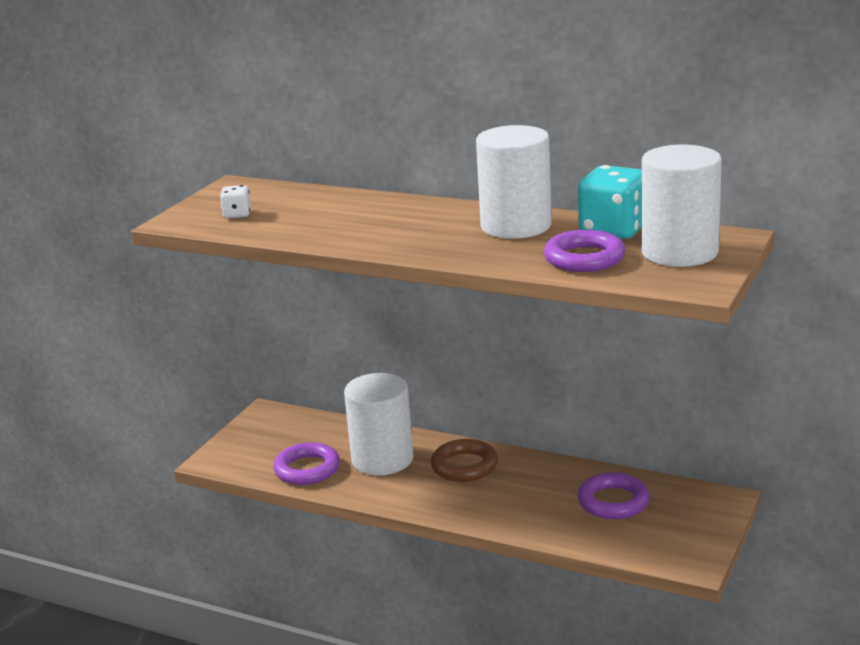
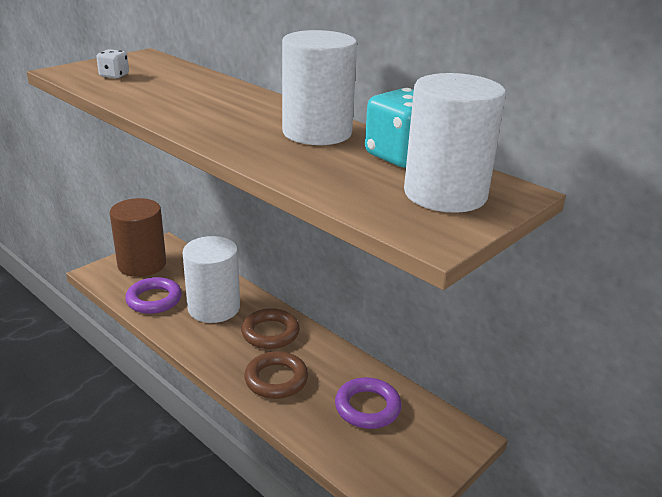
camera: 15 degrees right, 5 degrees up
purple ring [544,230,625,272] -> none
none -> brown cylinder [110,198,166,277]
none -> brown ring [244,351,308,399]

